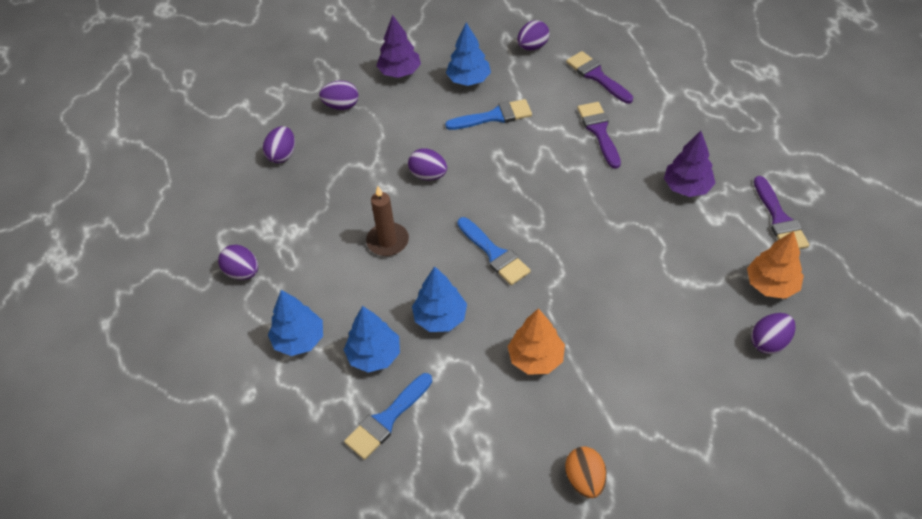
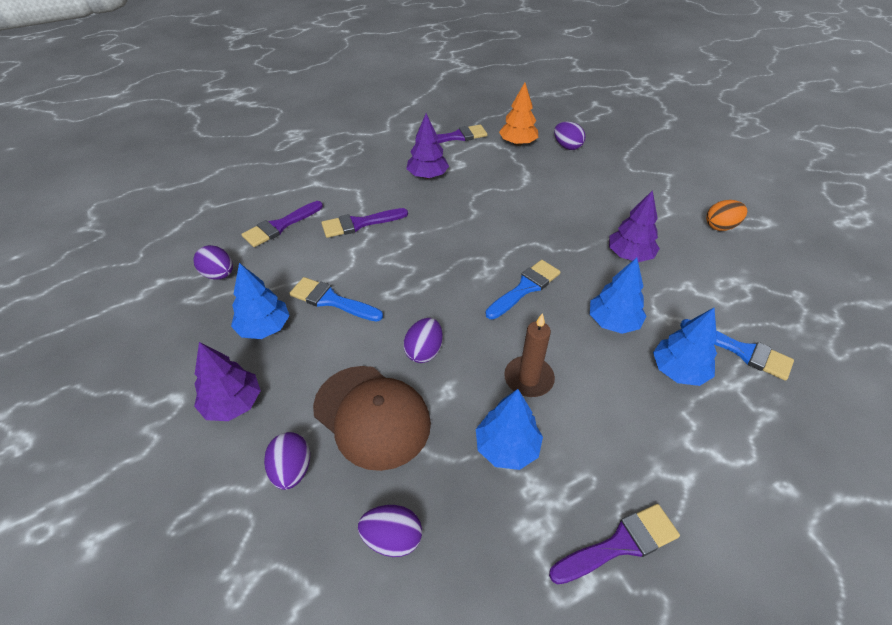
camera: 100 degrees left, 5 degrees down
purple egg [218,245,258,280] -> purple brush [549,504,680,584]
blue tree [268,290,323,356] -> blue tree moved to [476,389,543,470]
blue brush [445,99,532,130] -> blue brush turned 45 degrees counterclockwise [289,277,383,321]
orange tree [507,308,565,375] -> purple tree [609,190,660,262]
none -> brown cap [313,366,431,471]

